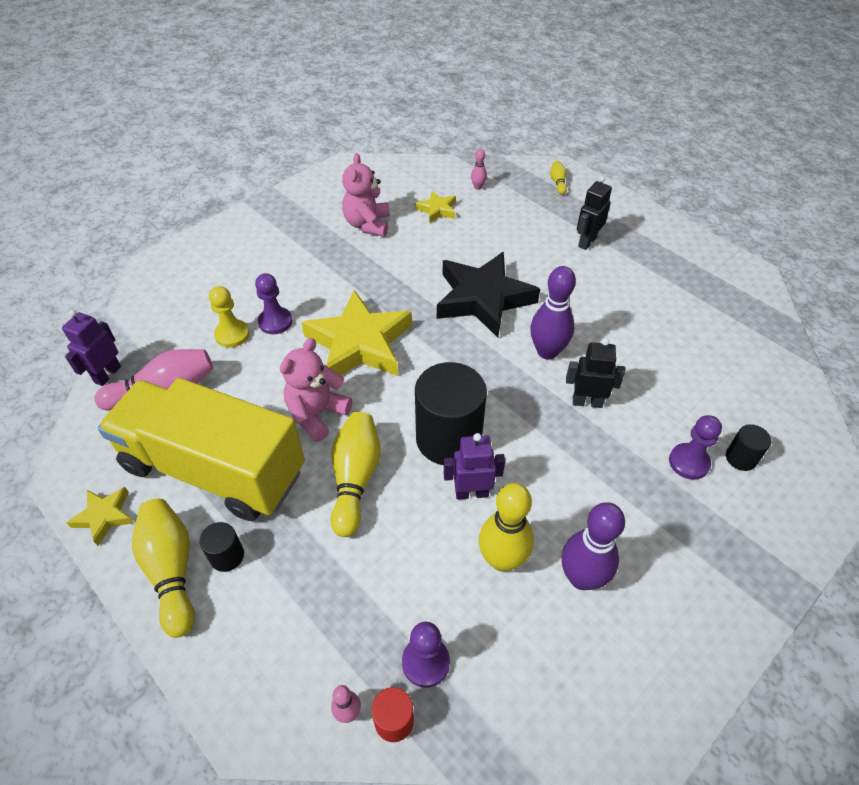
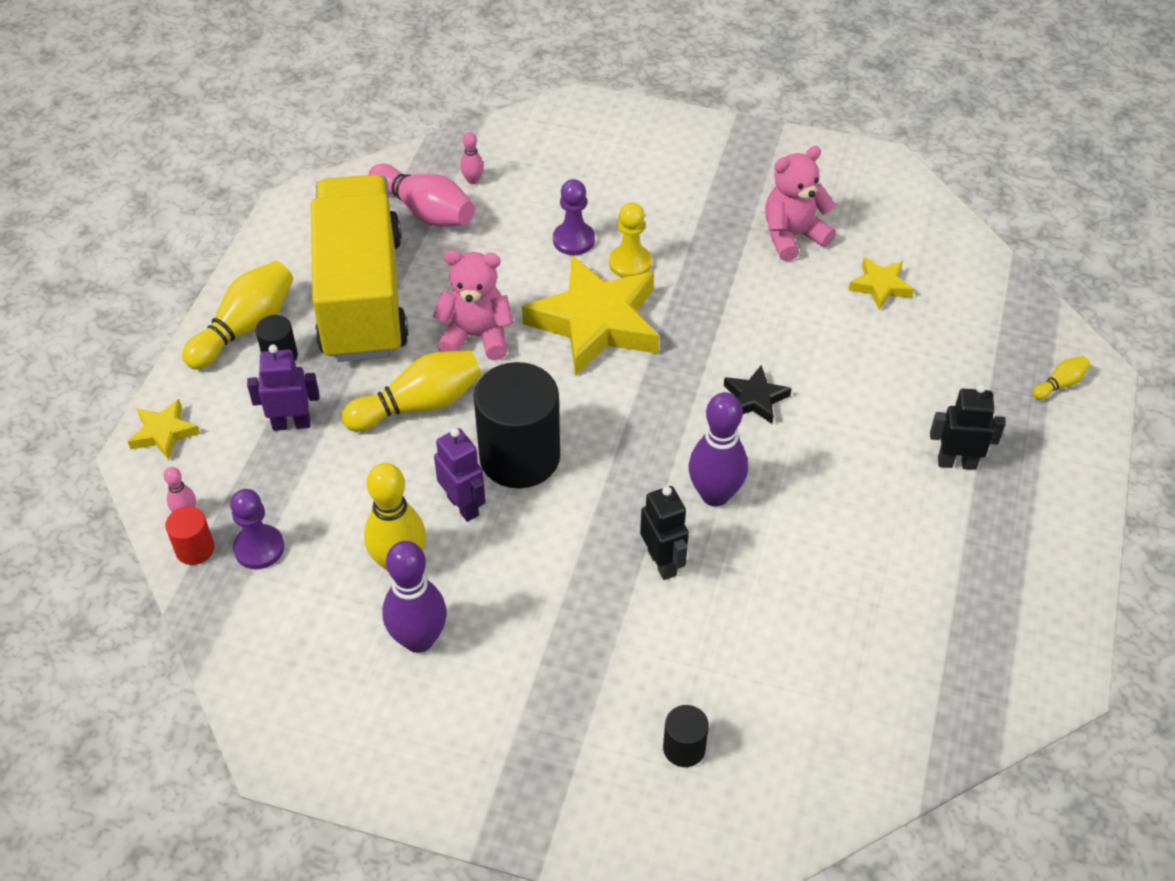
camera: 60 degrees right, 0 degrees up
purple robot [62,310,121,386] -> purple robot moved to [247,345,319,431]
yellow star [66,487,134,546] -> yellow star moved to [128,399,200,460]
yellow pawn [209,286,250,348] -> yellow pawn moved to [609,202,652,278]
black star [437,252,540,338] -> black star [724,365,792,424], size x0.46
pink bowling pin [471,149,487,190] -> pink bowling pin moved to [460,132,484,184]
purple pawn [669,415,722,480] -> none

